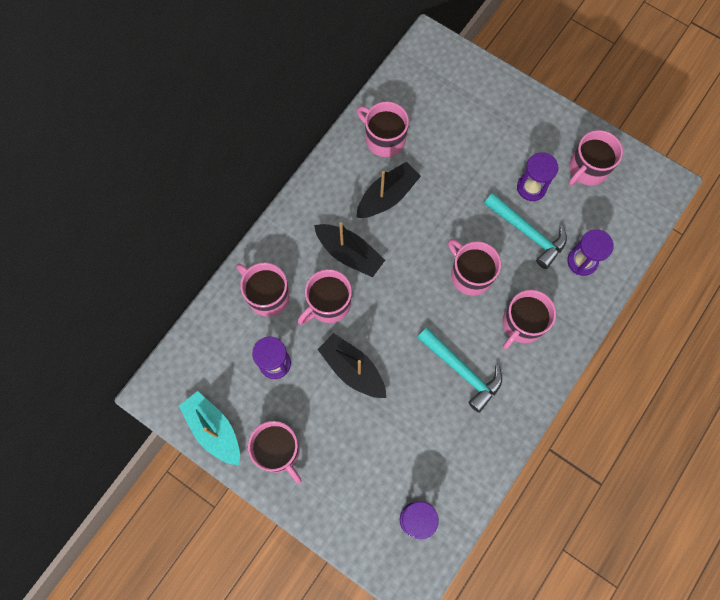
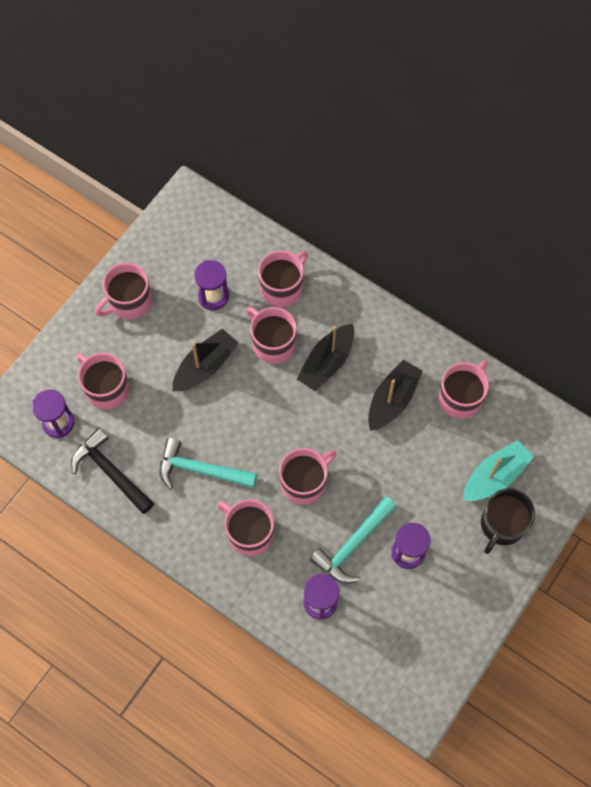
camera: 90 degrees right, 5 degrees down
turquoise boat [179,391,240,465] -> turquoise boat moved to [463,440,534,501]
black boat [357,162,421,218] -> black boat turned 105 degrees counterclockwise [368,360,423,431]
turquoise hammer [417,327,502,413] -> turquoise hammer turned 60 degrees clockwise [160,438,257,490]
pink mug [568,130,623,186] -> pink mug moved to [76,353,129,409]
none -> black hammer [71,428,154,514]
none -> black mug [481,489,535,554]

